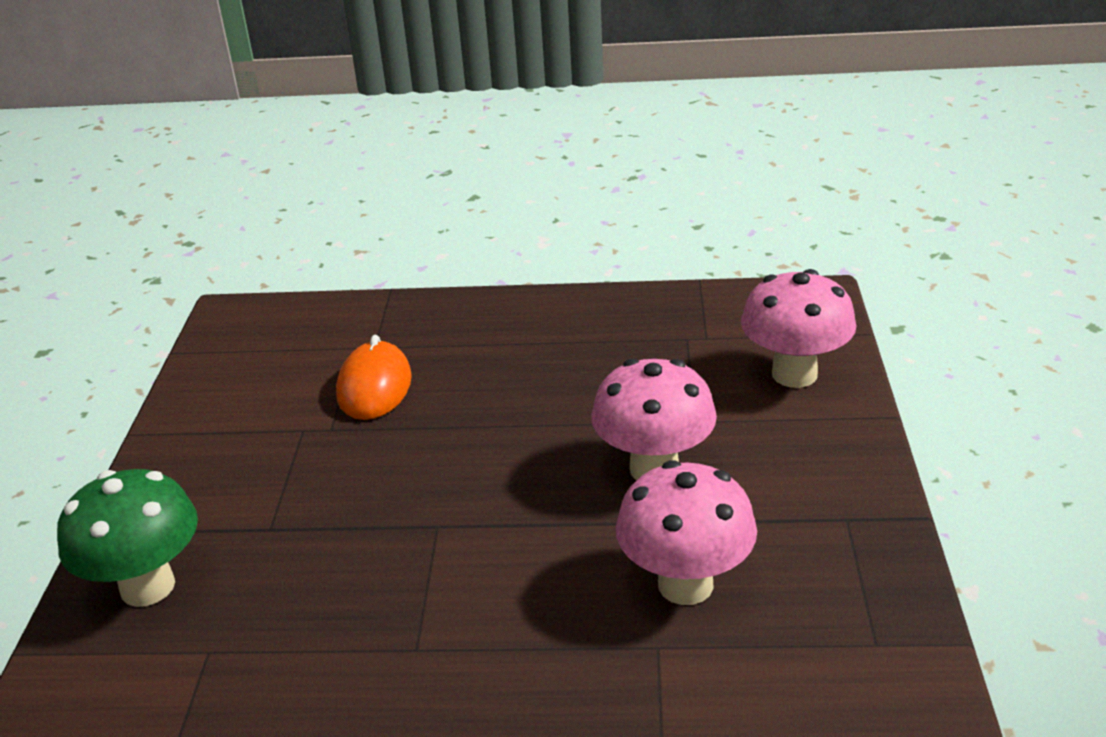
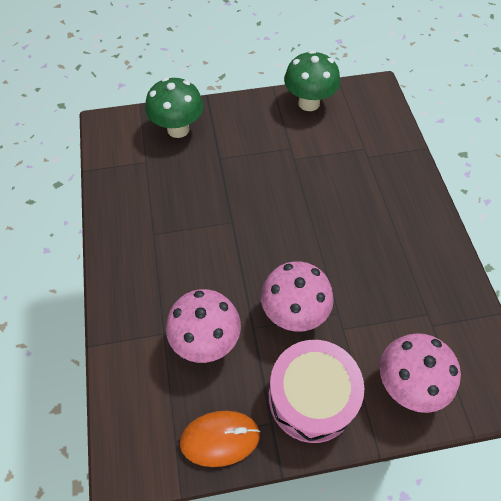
camera: 75 degrees right, 25 degrees up
orange mouse [336,335,412,420] -> orange mouse moved to [180,411,260,467]
none -> pink drum [269,340,364,443]
none -> green mushroom [284,50,340,111]

